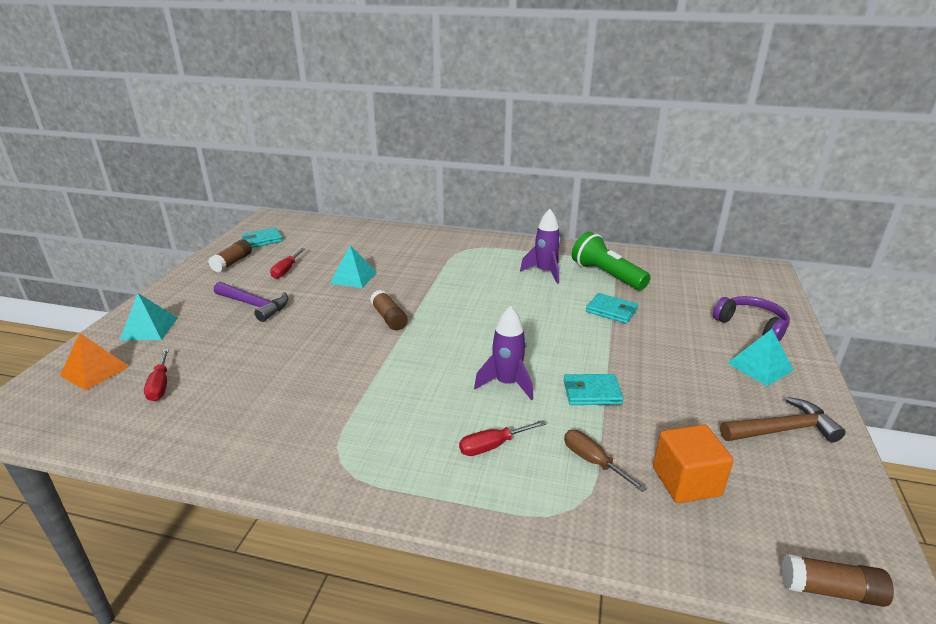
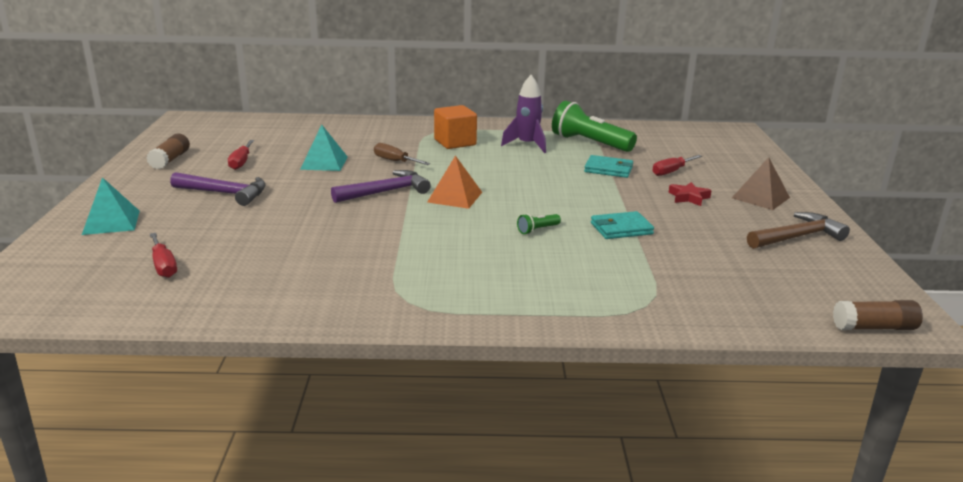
camera: 15 degrees left, 5 degrees down
orange pyramid [60,333,129,391] -> orange pyramid moved to [427,155,482,209]
turquoise wallet [241,227,283,248] -> none
brown glue stick [370,290,408,330] -> purple hammer [331,170,431,203]
red screwdriver [459,420,546,456] -> red screwdriver moved to [652,155,702,176]
purple rocket [474,306,533,400] -> green flashlight [517,214,561,234]
brown screwdriver [564,430,647,492] -> brown screwdriver moved to [374,143,430,165]
orange cube [653,424,734,503] -> orange cube moved to [434,105,477,149]
purple headphones [713,296,790,342] -> none
turquoise pyramid [727,329,794,386] -> brown pyramid [732,157,790,210]
none -> red star [668,182,712,206]

